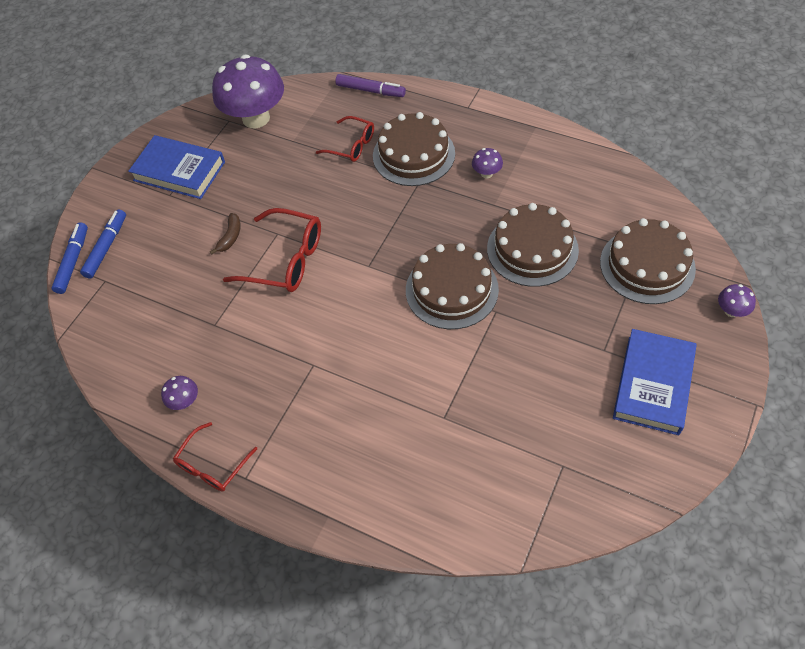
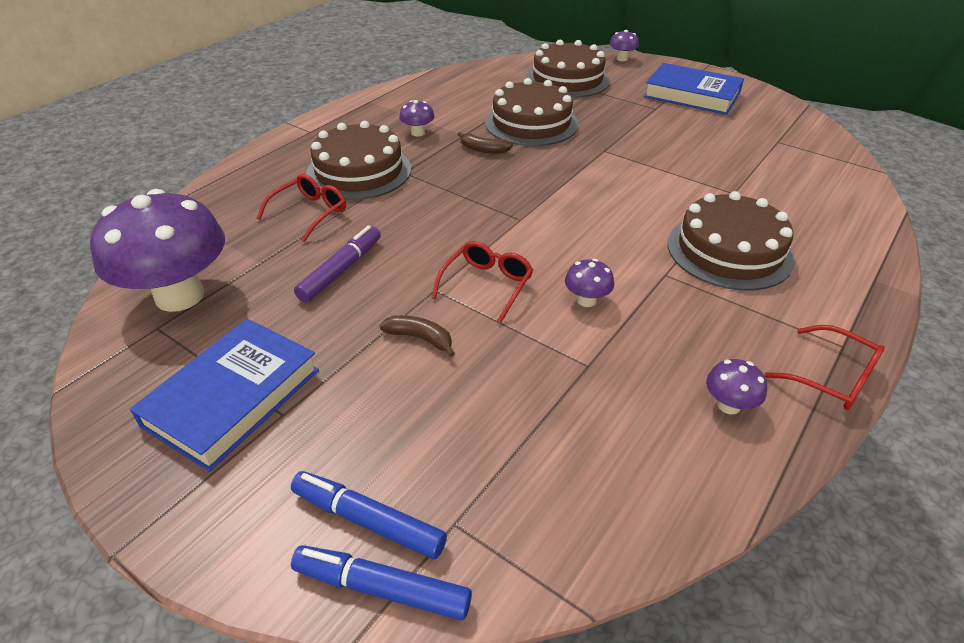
camera: 85 degrees left, 15 degrees down
red glasses [223,208,321,292] -> red glasses [432,241,533,323], size x0.63
purple marker [335,74,406,97] -> purple marker moved to [294,225,381,303]
brown cake [406,243,499,329] -> brown cake moved to [668,191,795,290]
none -> brown banana [458,132,513,154]
none -> purple mushroom [565,259,614,307]

